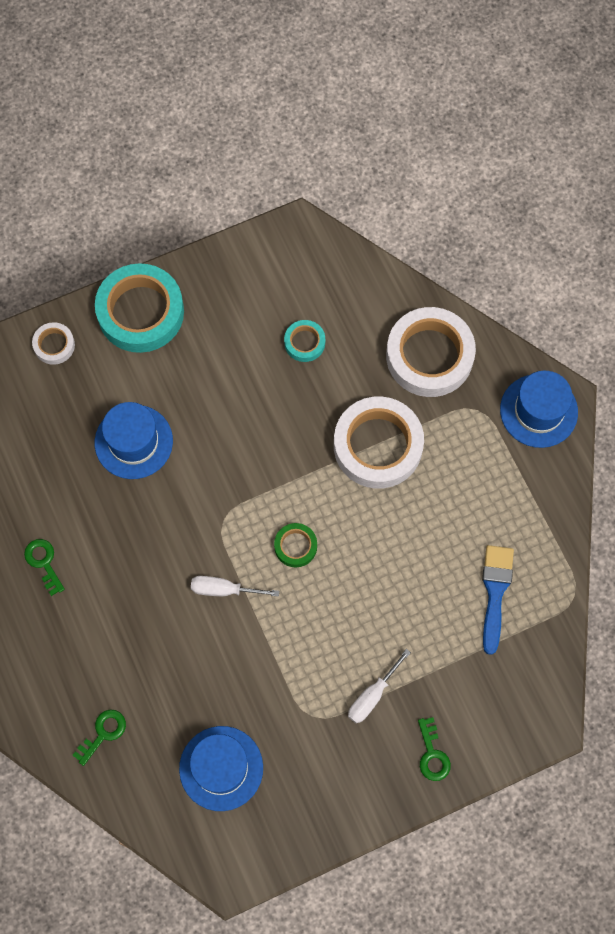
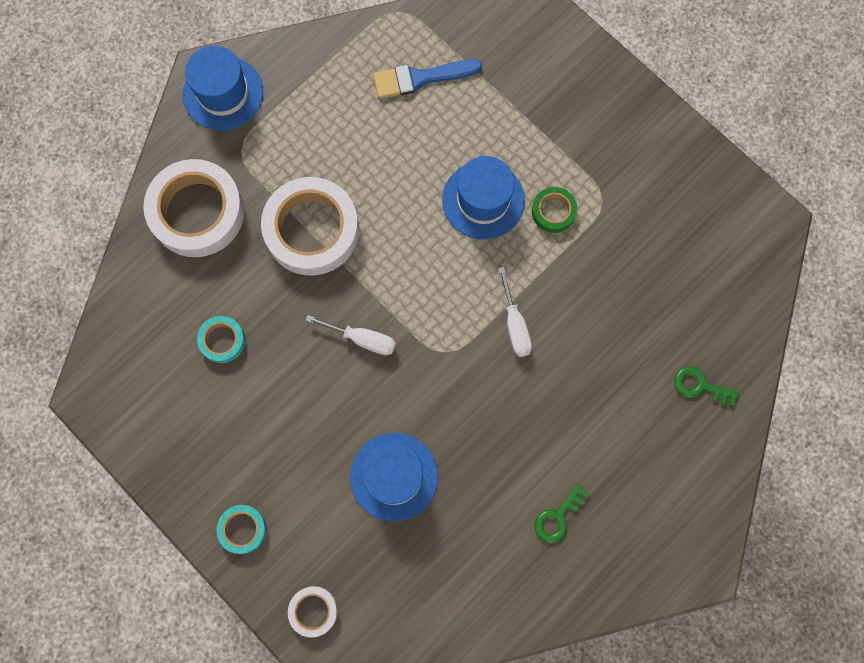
camera: 110 degrees left, 5 degrees up
turquoise tape [95,263,184,353] -> turquoise tape [217,505,267,554], size x0.47
blue hat [179,726,263,811] -> blue hat moved to [442,156,525,240]
green tape [274,523,317,567] -> green tape moved to [532,187,577,233]
white screwdriver [348,649,411,723] -> white screwdriver moved to [305,315,396,355]
green key [418,717,451,781] -> none

